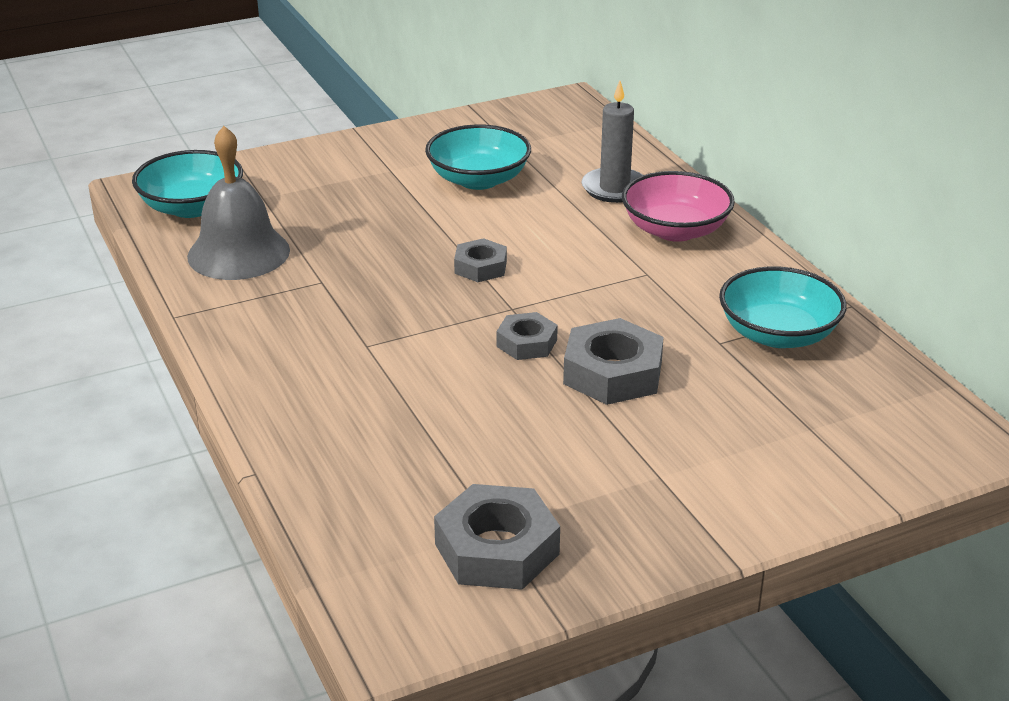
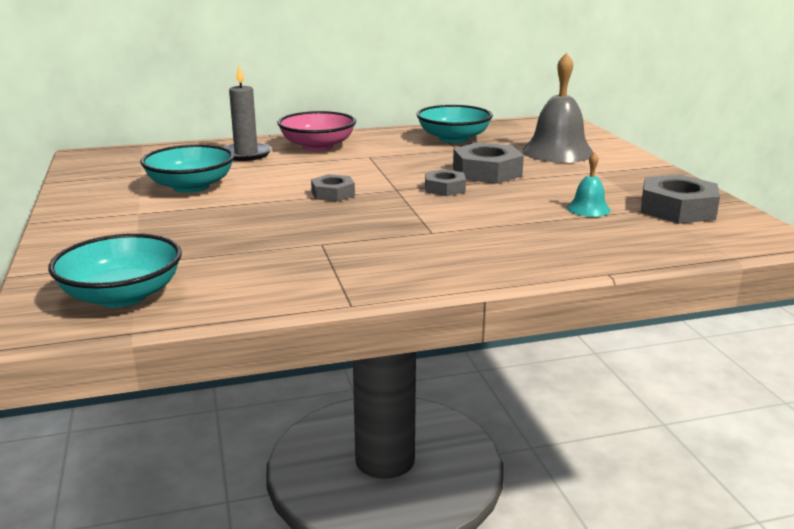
camera: 80 degrees left, 10 degrees down
grey bell [187,126,290,280] -> grey bell moved to [522,53,594,163]
none -> turquoise bell [567,152,611,217]

